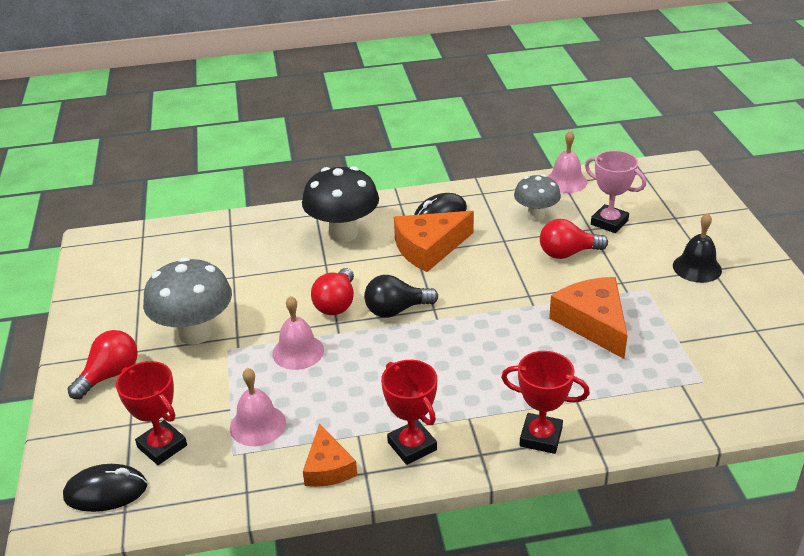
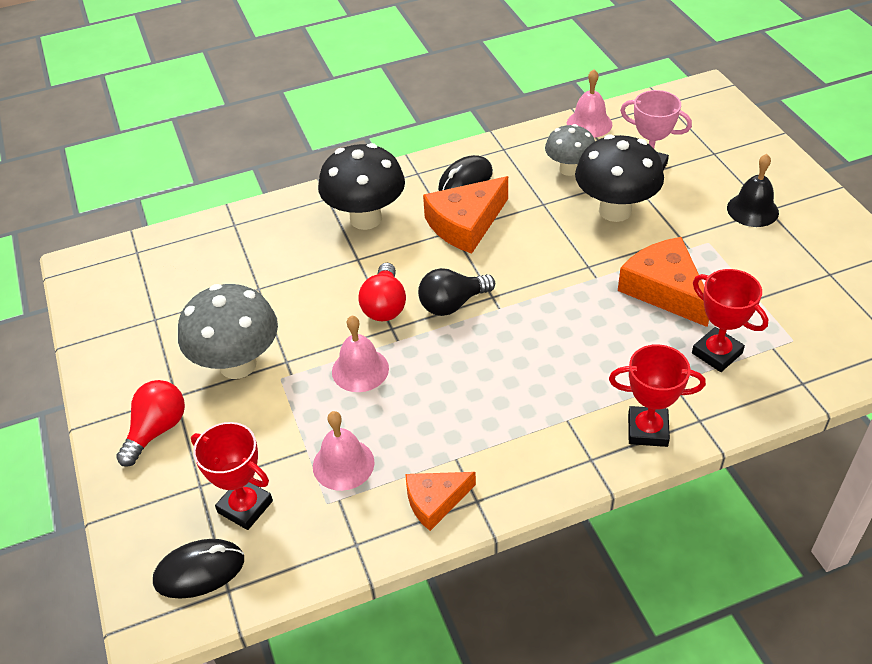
camera: 10 degrees left, 10 degrees up
orange cheese [303,423,357,487] -> orange cheese turned 90 degrees clockwise [405,472,476,531]
red trophy [381,360,437,465] -> red trophy moved to [692,269,768,372]
red light bulb [540,219,608,259] -> black mushroom [575,134,664,222]

